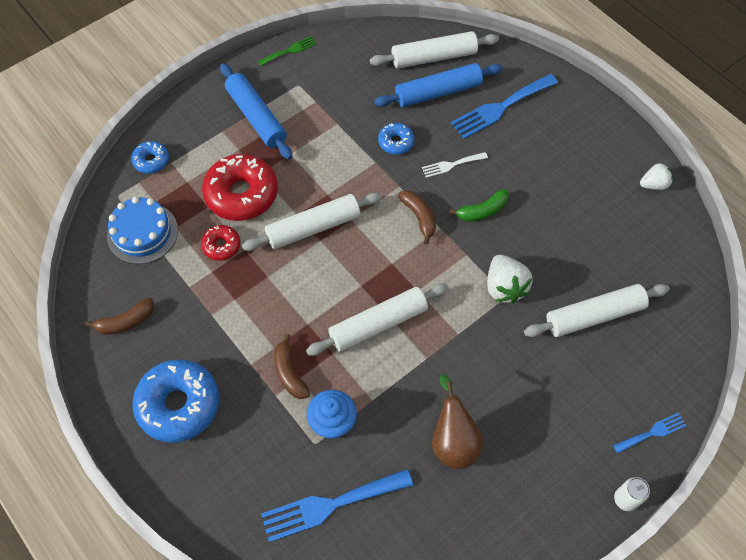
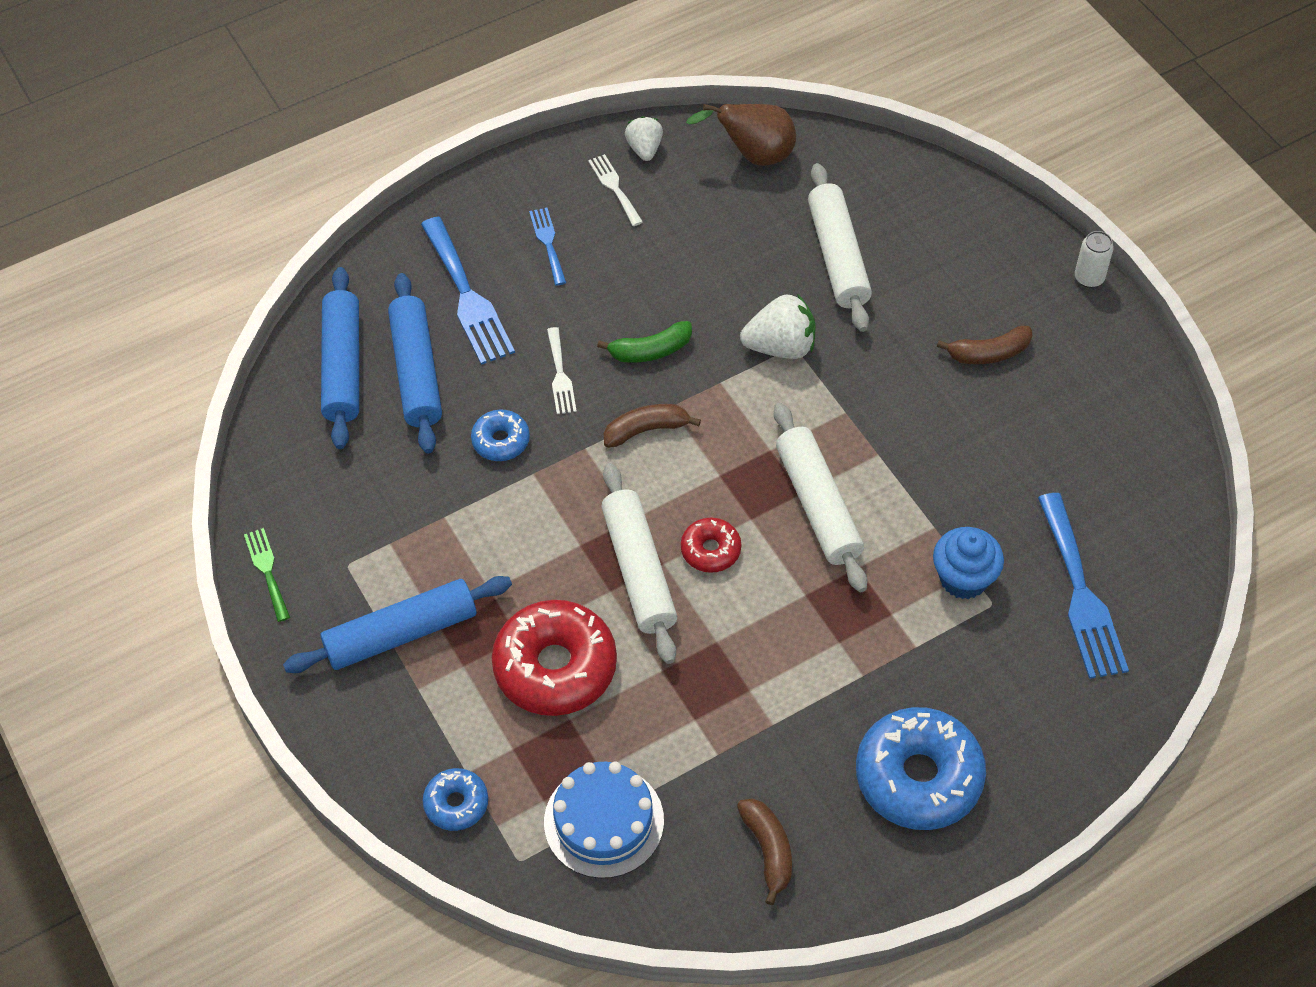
camera: 80 degrees left, 5 degrees down
red donut [201,225,240,261] -> red donut moved to [681,518,741,573]
brown banana [274,333,310,399] -> brown banana moved to [937,326,1032,364]
white rolling pin [370,31,499,69] -> blue rolling pin [321,267,359,449]
brown pear [432,374,484,469] -> brown pear moved to [686,104,796,166]
green banana [449,188,509,222] -> green banana turned 90 degrees clockwise [597,321,692,363]
blue fork [613,413,687,454] -> blue fork moved to [529,208,566,286]
none -> white fork [588,154,643,226]

